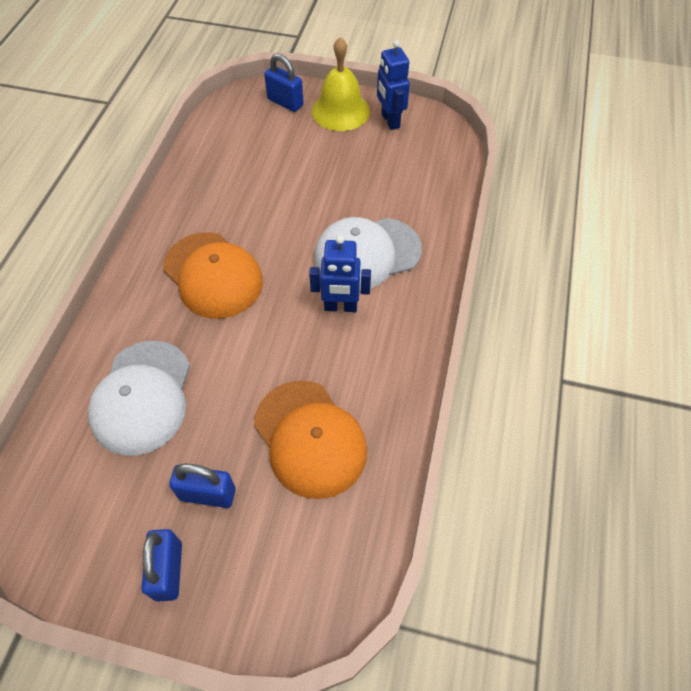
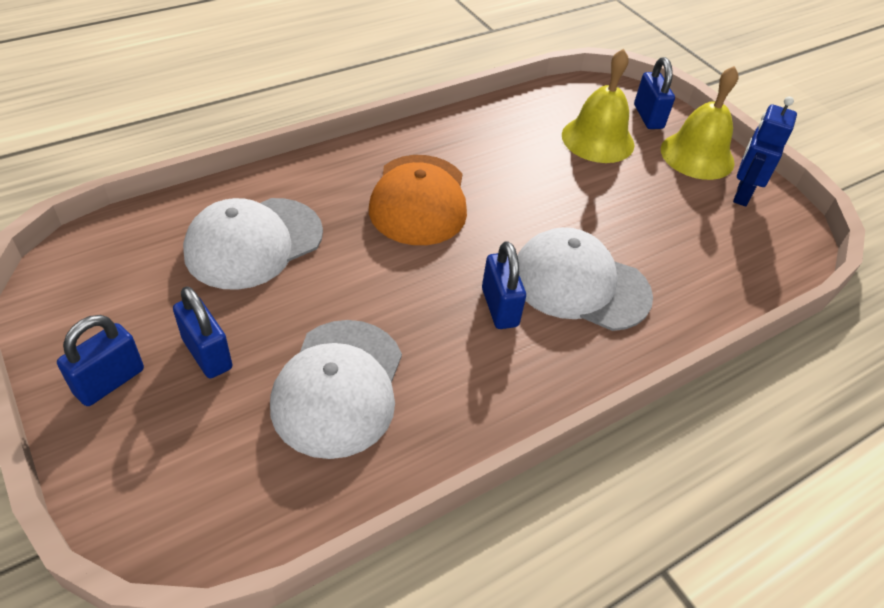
camera: 40 degrees right, 10 degrees down
orange cap [254,380,367,499] -> white cap [270,320,402,459]
blue robot [309,235,371,312] -> blue padlock [482,241,526,329]
none -> yellow bell [562,49,634,163]

